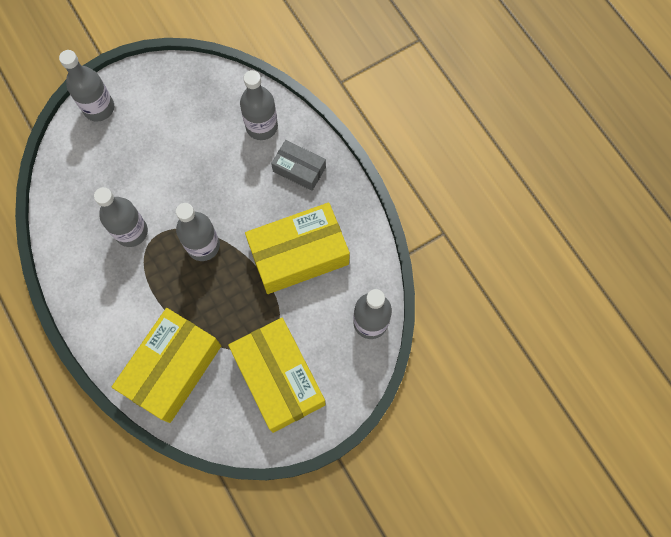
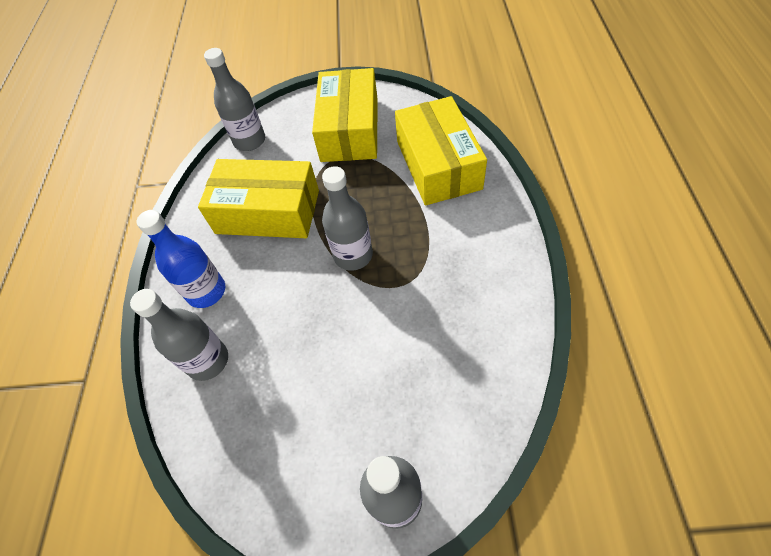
camera: 145 degrees left, 15 degrees down
grey bottle [94,187,148,247] -> none
yellow box [112,308,221,423] -> yellow box turned 75 degrees counterclockwise [395,96,487,205]
grey box [271,140,326,191] -> blue bottle [137,210,225,308]

